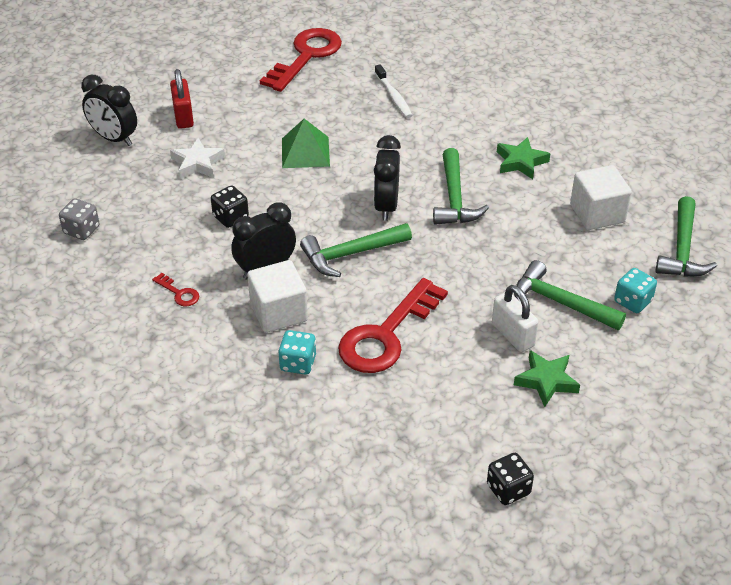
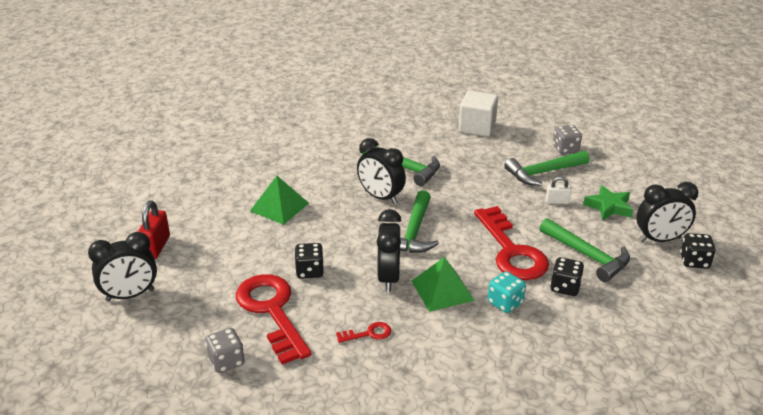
camera: 55 degrees left, 10 degrees down
red padlock [170,69,194,129] -> red padlock turned 75 degrees clockwise [138,201,170,259]
white star [170,138,225,179] -> none
white cube [247,260,308,333] -> green pyramid [412,257,475,312]
red key [260,28,342,92] -> red key moved to [236,274,312,365]
white toothbrush [375,64,413,118] -> none
white padlock [492,285,538,352] -> white padlock [546,176,571,204], size x0.60
green star [497,137,550,179] -> none
turquoise dice [614,268,657,313] -> grey dice [553,125,582,154]
green hammer [656,196,717,277] -> green hammer moved to [540,218,630,282]
none -> black dice [550,257,584,296]
none -> black clock [636,182,698,242]

